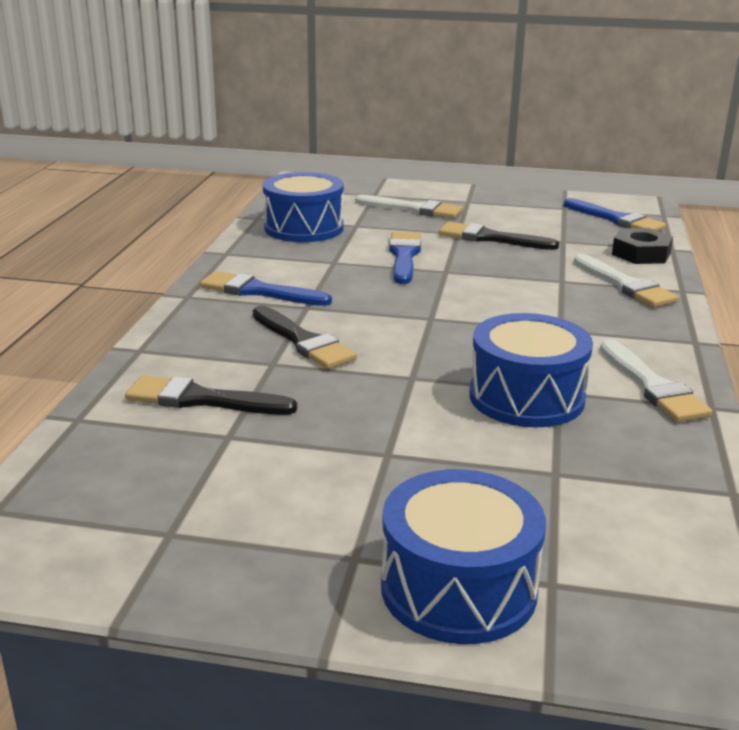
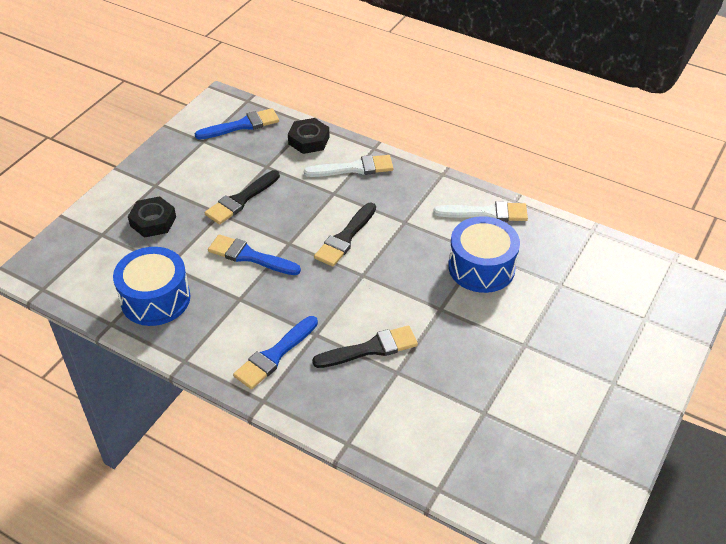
camera: 70 degrees left, 20 degrees up
black brush [125,375,297,415] -> black brush moved to [314,203,376,267]
white brush [355,195,463,218] -> black nut [128,196,176,238]
blue drum [381,469,546,644] -> none

